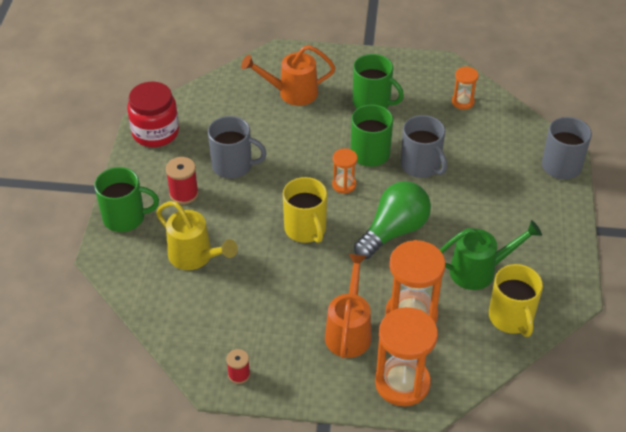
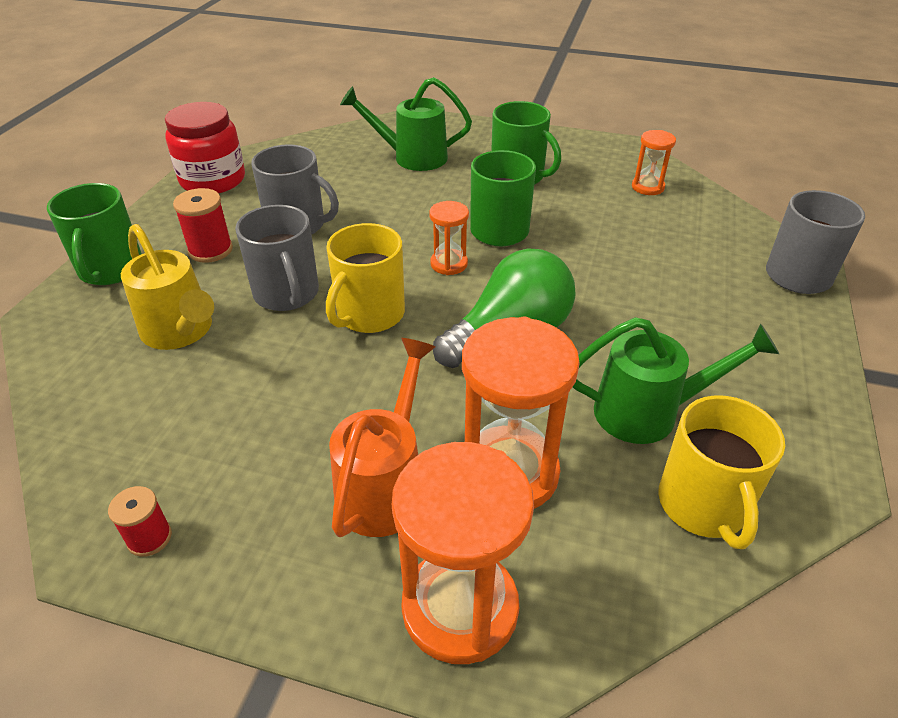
camera: 10 degrees right, 5 degrees down
green mug [94,167,159,232] -> green mug turned 75 degrees clockwise [47,183,142,285]
orange watering can [241,45,335,106] -> green watering can [340,77,472,171]
yellow mug [283,177,327,243] -> yellow mug turned 45 degrees clockwise [326,223,405,333]
grey mug [401,115,447,178] -> grey mug moved to [235,205,319,311]

